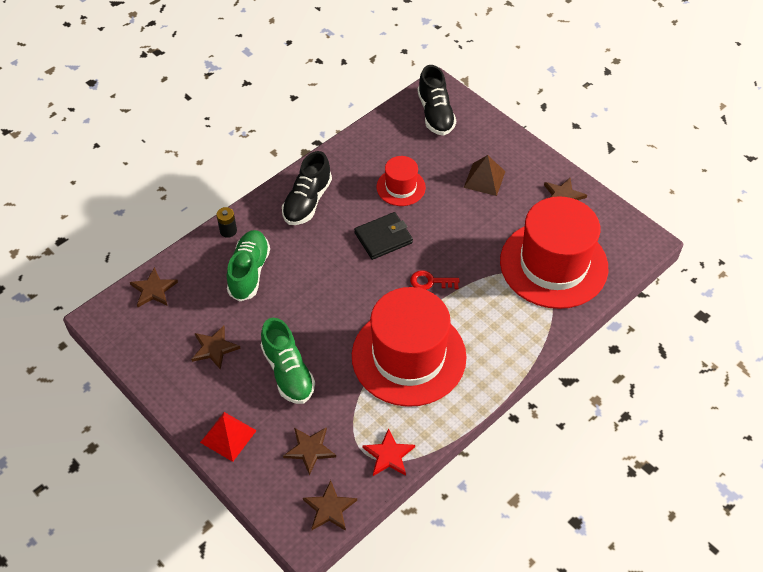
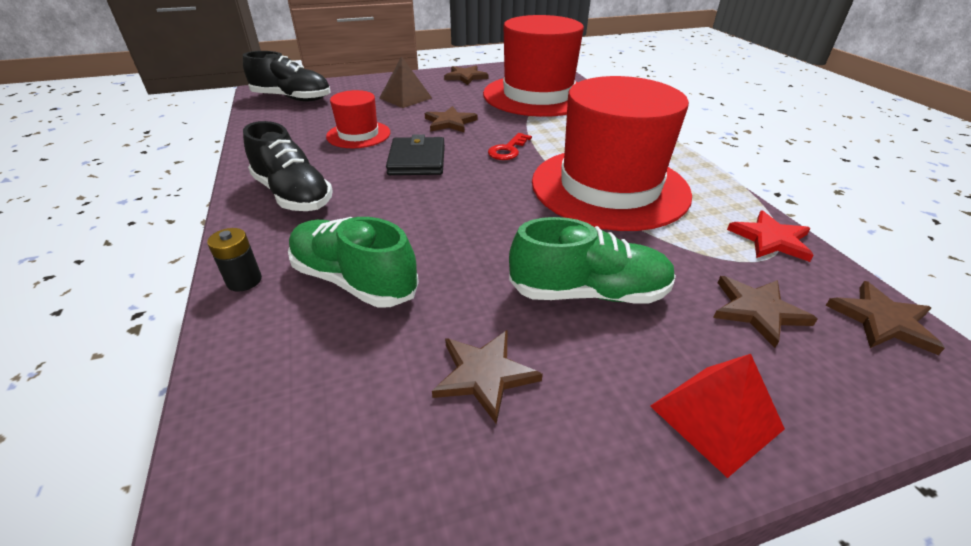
camera: 65 degrees left, 15 degrees down
brown star [130,267,178,307] -> brown star moved to [425,106,478,133]

